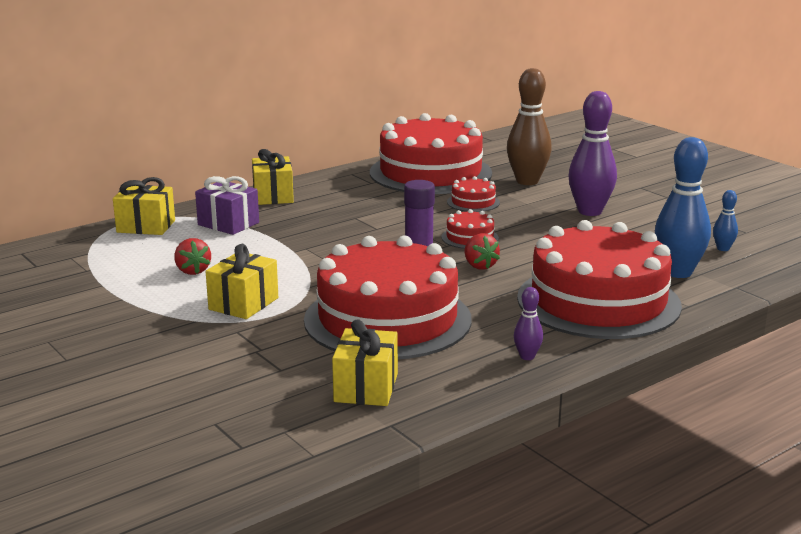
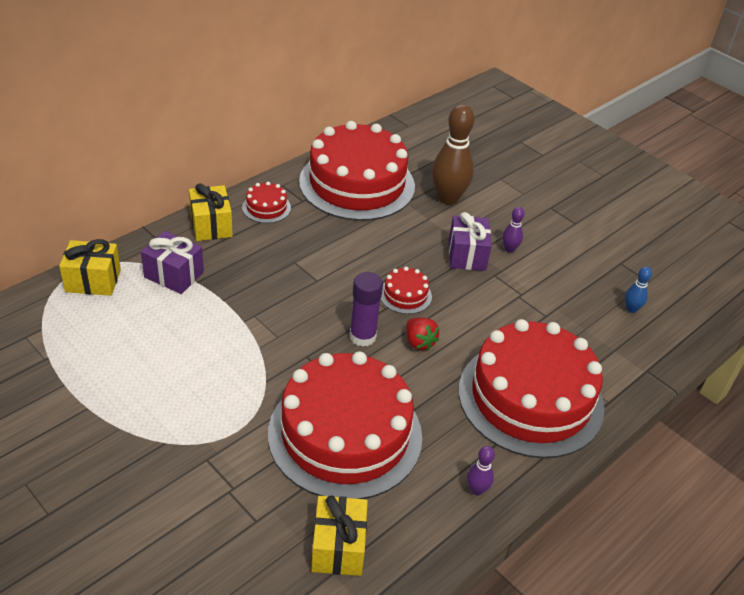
camera: 10 degrees left, 20 degrees up
red strawberry [174,238,211,275] -> none
yellow gift [206,244,278,319] -> none
red cake [447,176,500,212] -> red cake moved to [242,181,291,223]
purple bowling pin [569,91,617,216] -> purple bowling pin [502,207,525,253], size x0.46
blue bowling pin [655,137,711,278] -> none
none -> purple gift [449,212,492,271]

